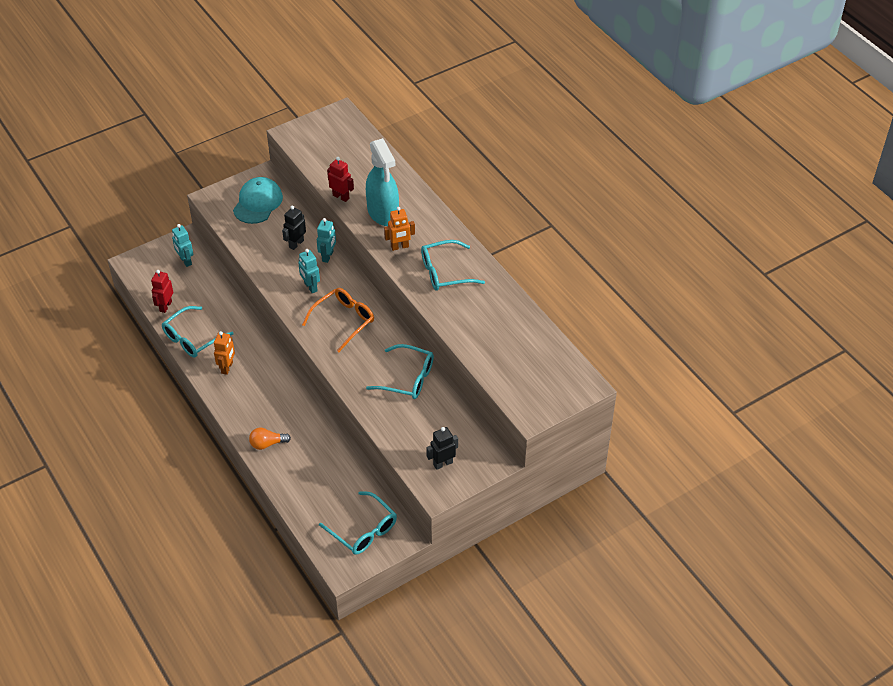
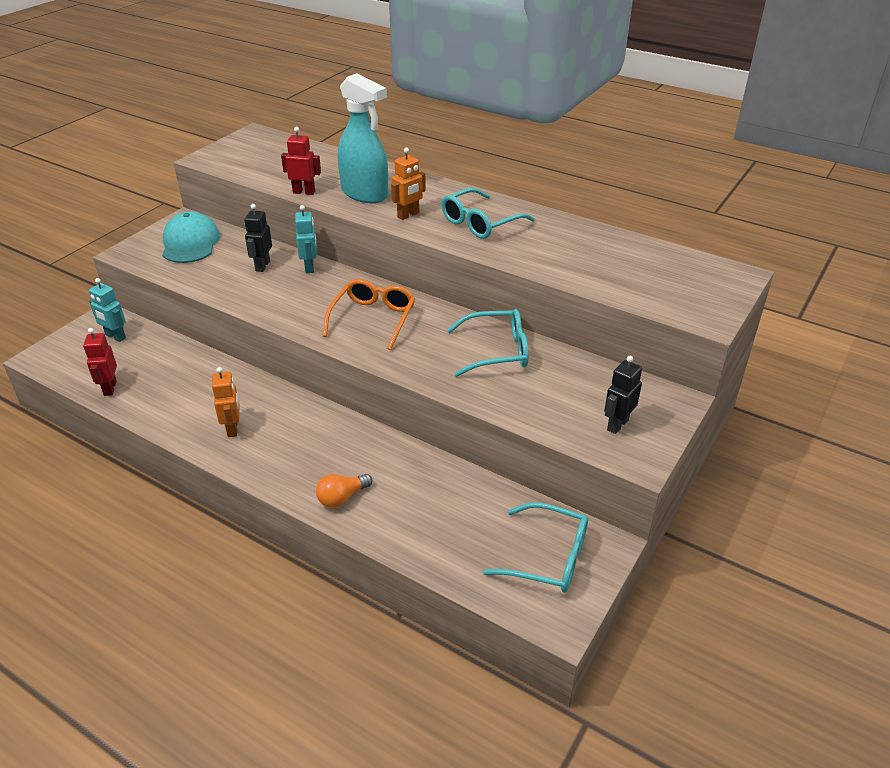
camera: 25 degrees left, 10 degrees down
turquoise glasses [162,306,234,358] -> none
turquoise robot [298,249,320,293] -> none

